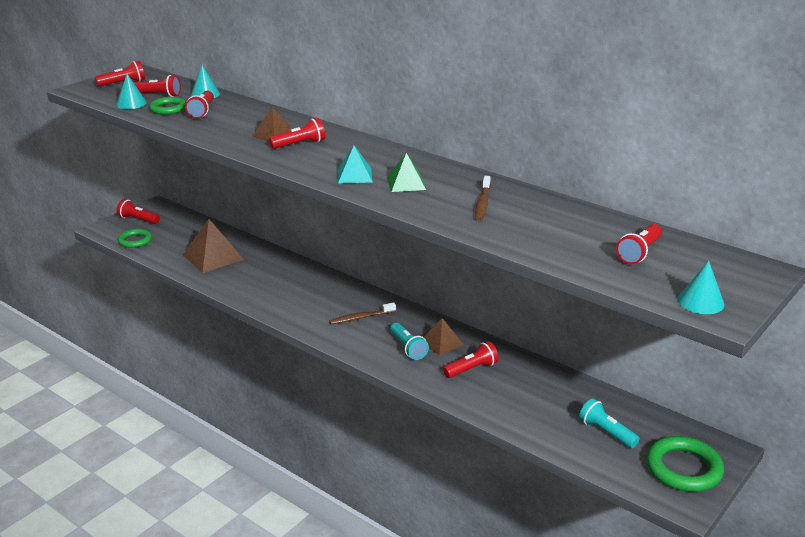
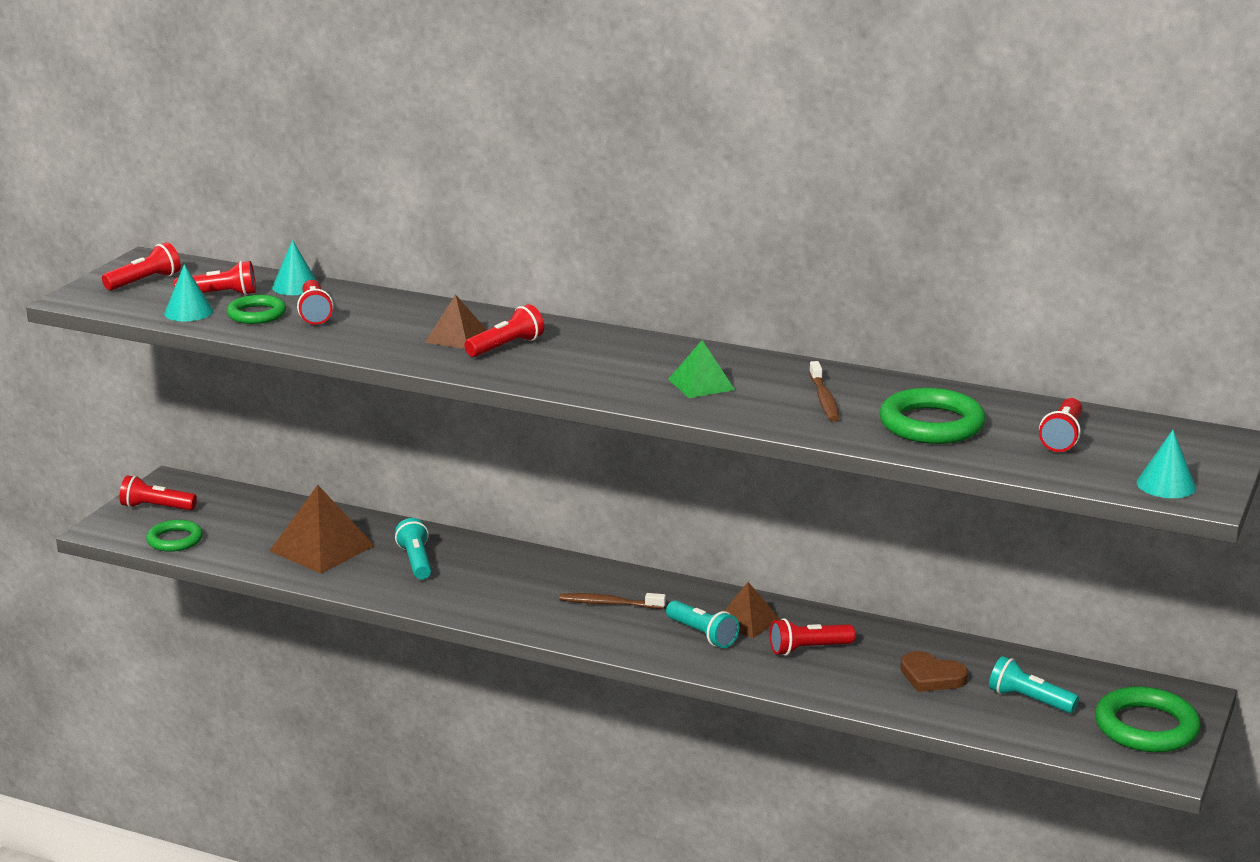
camera: 15 degrees left, 5 degrees down
brown toothbrush [329,302,396,324] -> brown toothbrush turned 45 degrees clockwise [559,593,666,609]
turquoise pyramid [337,146,373,183] -> none
red flashlight [443,341,499,378] -> red flashlight turned 150 degrees counterclockwise [770,618,855,656]
none -> turquoise flashlight [395,518,432,579]
none -> green ring [880,388,986,444]
none -> brown heart [901,651,968,692]

